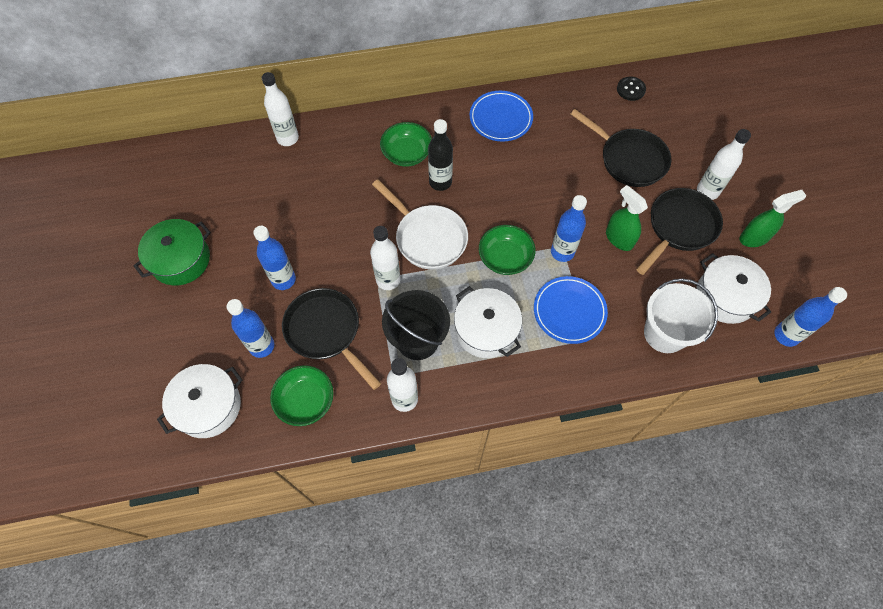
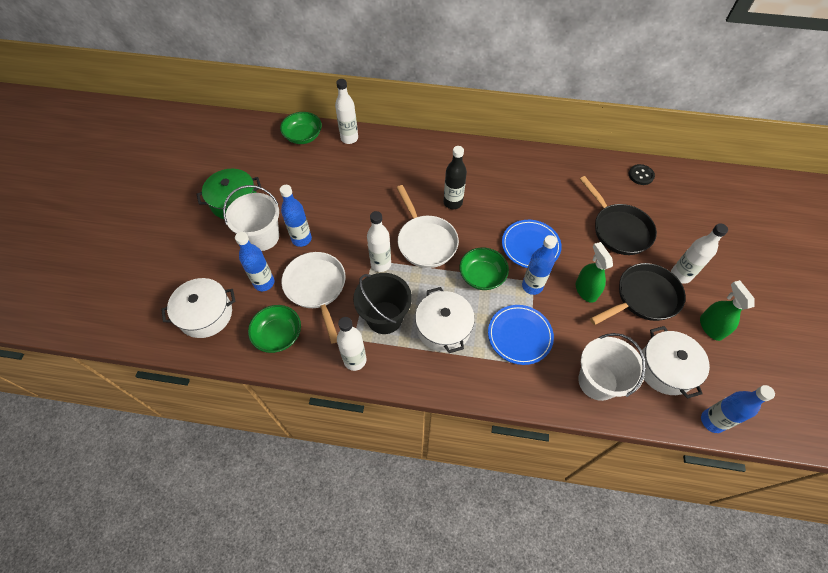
camera: 20 degrees right, 5 degrees down
black pan [282,288,381,390] -> white pan [281,252,346,344]
green bowl [380,122,432,167] -> green bowl moved to [280,112,322,144]
blue plate [469,91,533,142] -> blue plate moved to [502,220,562,268]
green spray bottle [740,190,806,247] -> green spray bottle turned 105 degrees counterclockwise [700,280,754,341]
none -> white bucket [223,185,279,251]

